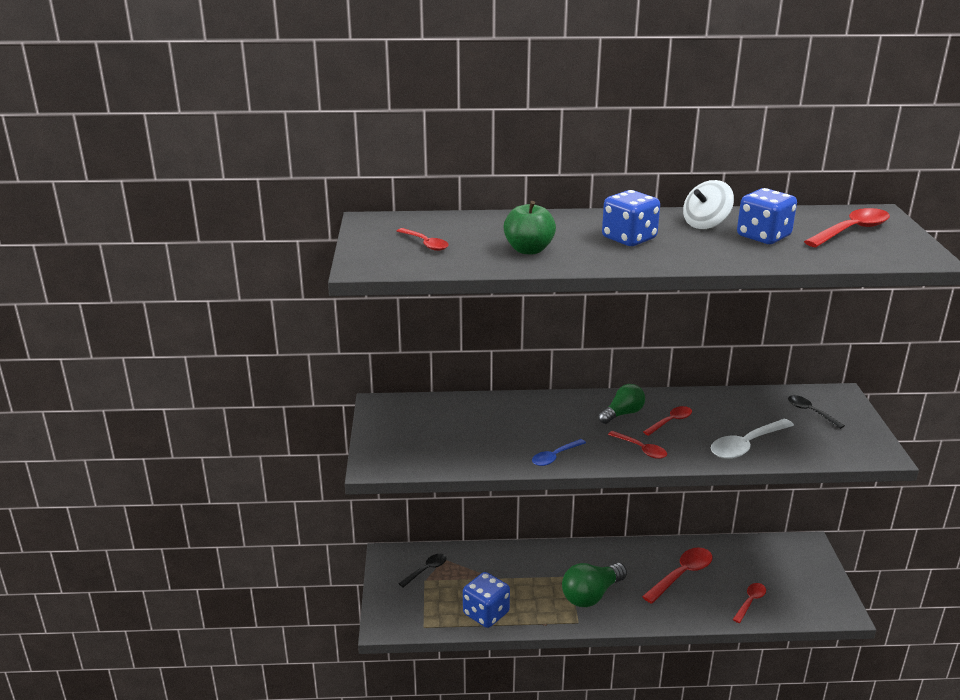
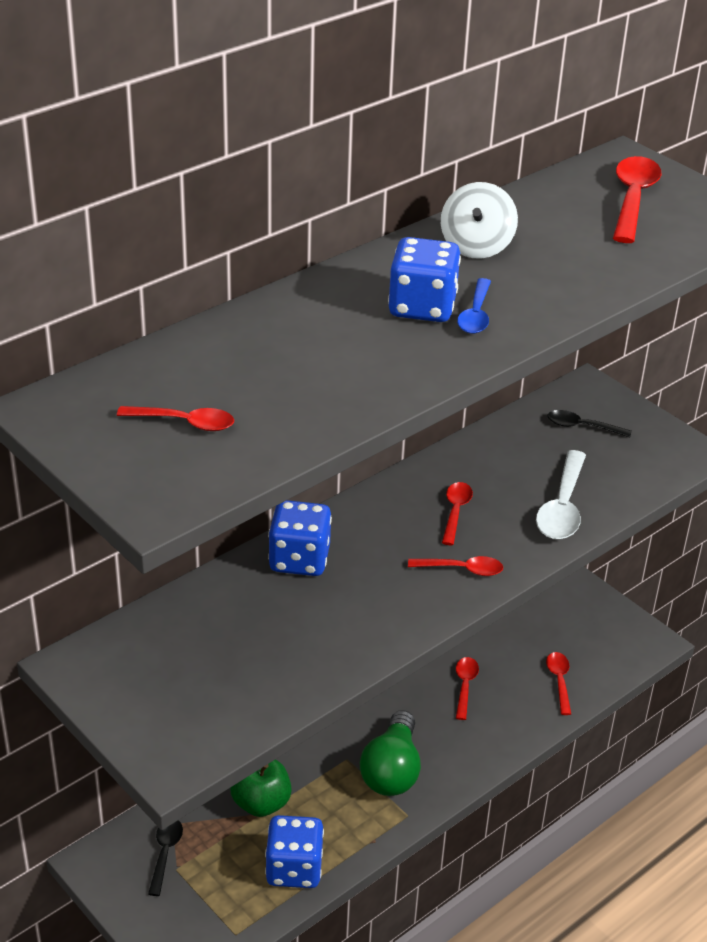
camera: 40 degrees left, 10 degrees up
green apple [504,201,556,254] -> green apple moved to [230,760,292,817]
blue spoon [532,439,586,466] -> blue spoon moved to [457,278,491,334]
green light bulb [598,384,645,424] -> none
red spoon [642,548,712,604] -> red spoon [456,657,479,720], size x0.60
blue dice [737,188,797,244] -> blue dice moved to [268,500,332,576]

